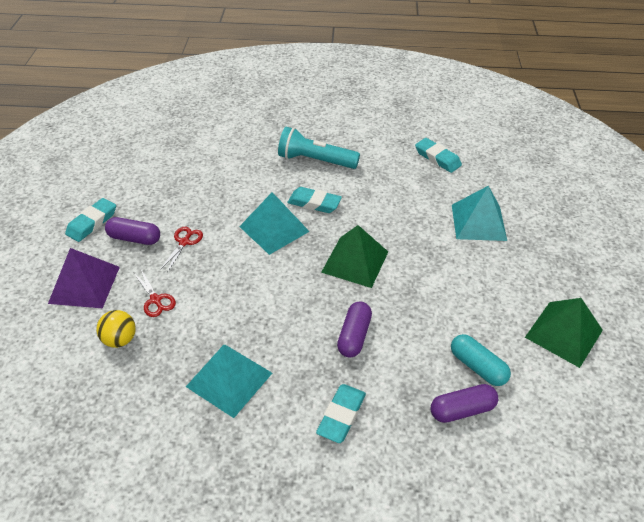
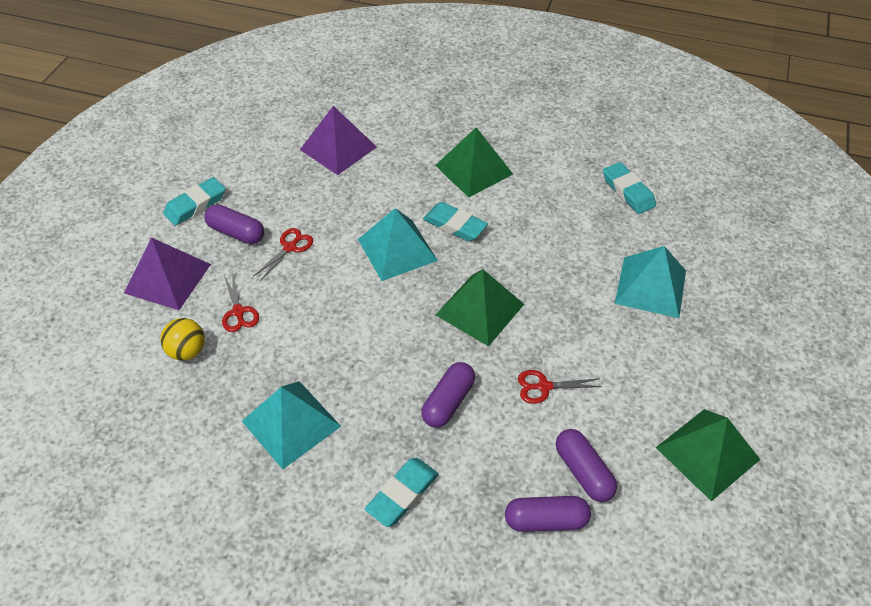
camera: 15 degrees right, 5 degrees up
turquoise flashlight [278,127,360,169] -> green pyramid [435,127,513,198]
turquoise capsule [451,334,511,386] -> purple capsule [556,429,617,502]
none -> purple pyramid [300,106,377,175]
none -> red scissors [518,370,602,404]

